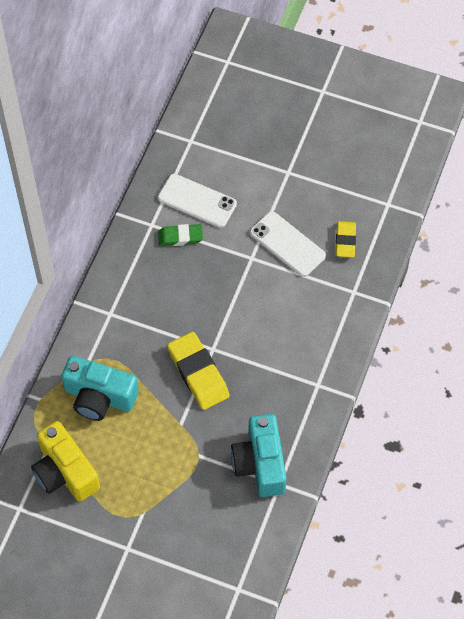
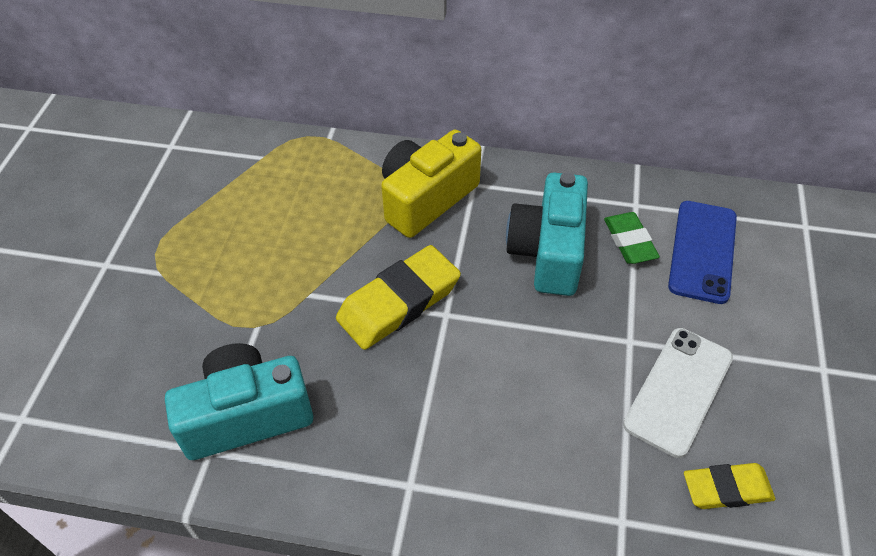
camera: 80 degrees right, 10 degrees down
yellow camera [31,421,100,502] -> yellow camera moved to [381,130,481,238]
turquoise camera [62,356,139,421] -> turquoise camera moved to [506,173,588,296]
white phone [158,174,237,228] -> blue phone [668,201,737,304]

